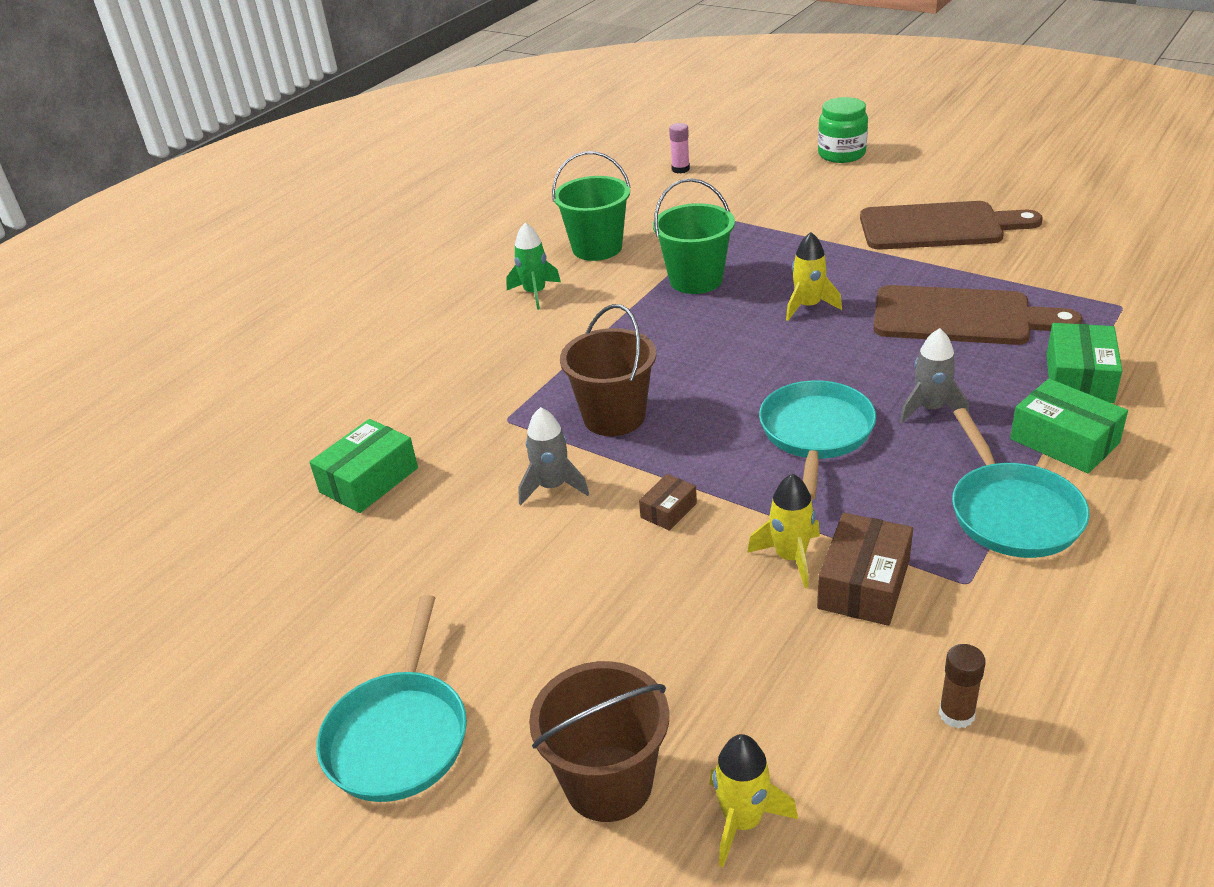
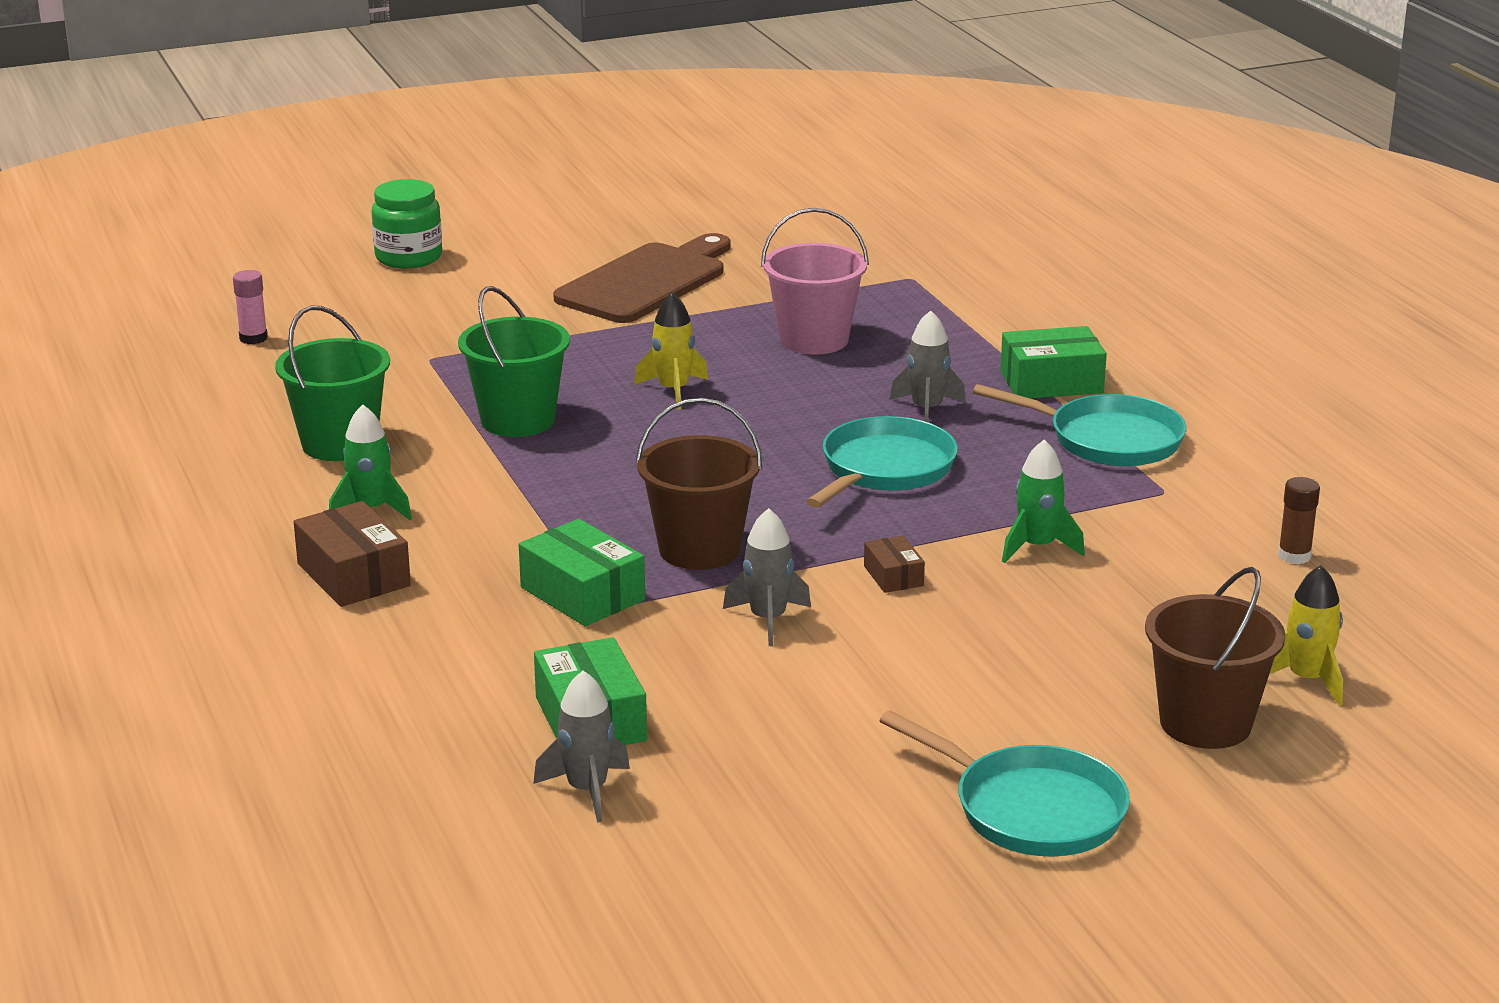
camera: 60 degrees left, 10 degrees down
yellow rocket [747,473,820,588] -> green rocket [1002,440,1085,563]
turquoise pan [759,380,876,500] -> turquoise pan turned 75 degrees clockwise [806,416,958,508]
brown box [817,513,913,626] -> brown box moved to [294,501,411,607]
brown cutting board [873,285,1083,345] -> pink bucket [761,208,869,354]
green box [1047,323,1122,403] -> green box moved to [519,519,645,626]
none -> grey rocket [533,671,630,823]

